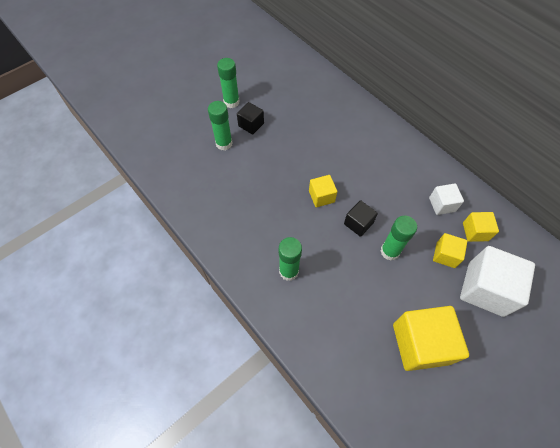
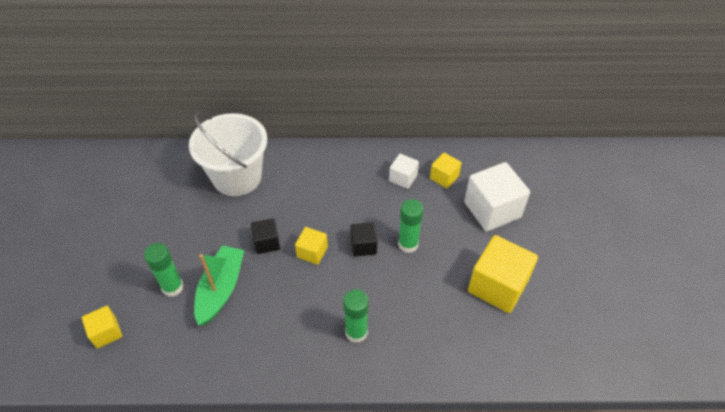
camera: 50 degrees left, 10 degrees down
green glue stick [217,58,240,108] -> none
black cube [237,102,264,135] -> black cube moved to [251,218,280,254]
yellow cube [433,233,467,268] -> yellow cube moved to [82,306,122,348]
none -> white bucket [189,113,267,196]
none -> green boat [194,245,244,325]

